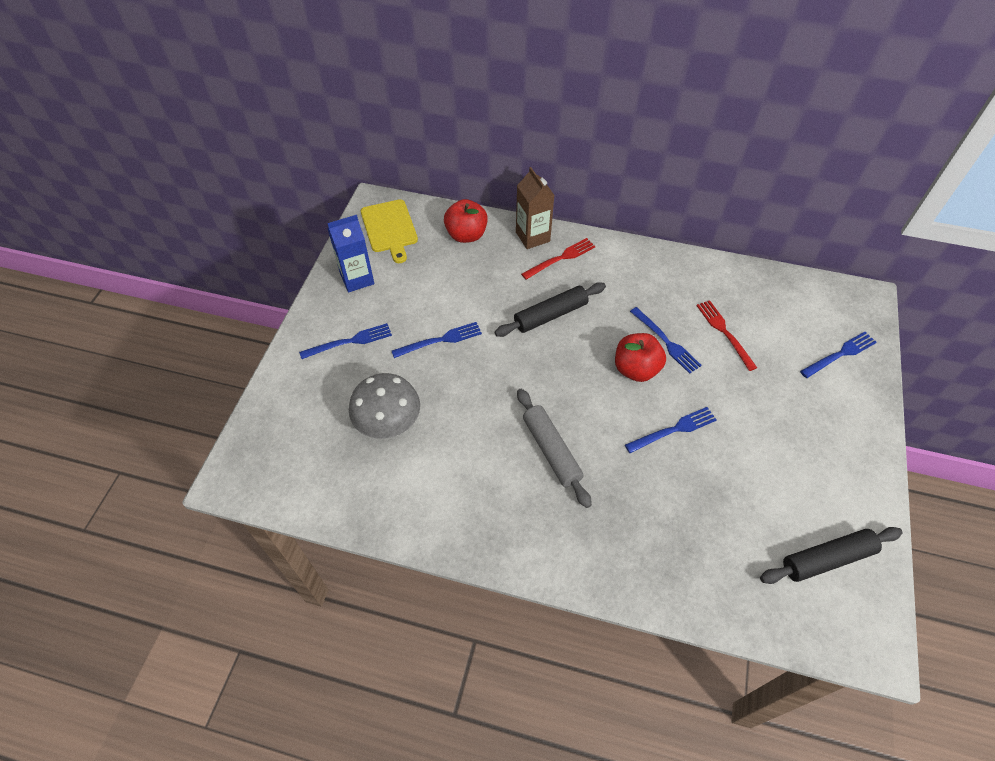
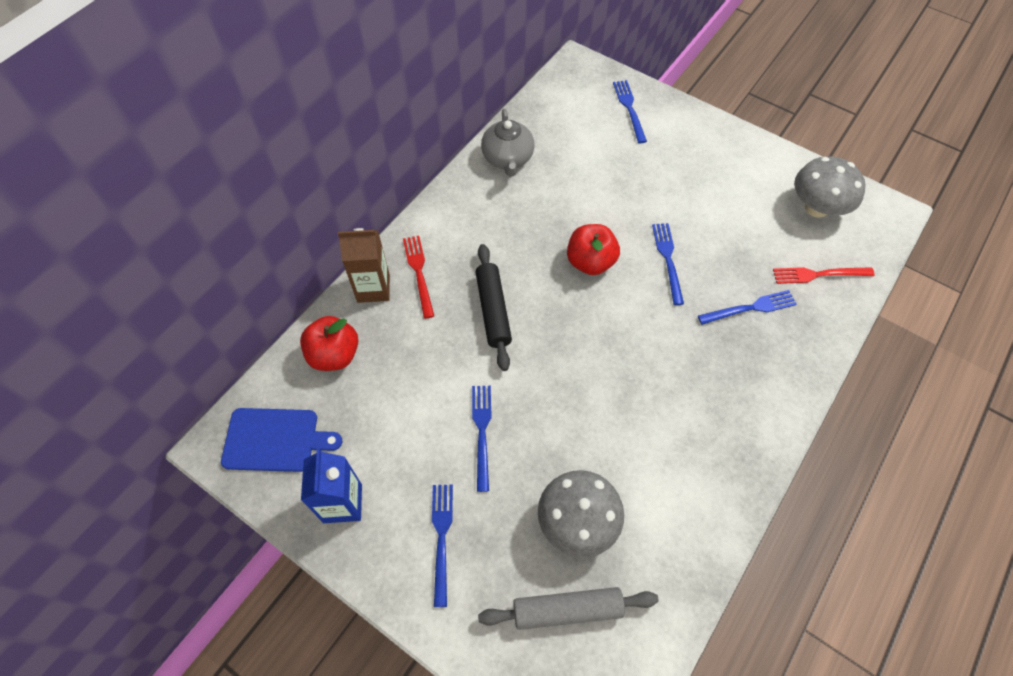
camera: 70 degrees left, 5 degrees up
yellow cutting board [361,199,418,263] -> blue cutting board [221,408,342,472]
grey rolling pin [517,389,592,508] -> grey rolling pin moved to [478,587,659,630]
blue fork [630,307,702,374] -> blue fork moved to [698,290,797,325]
red fork [696,300,757,371] -> red fork moved to [773,267,875,284]
black rolling pin [760,527,903,584] -> grey mushroom [794,156,866,218]
none -> grey teapot [481,109,534,177]

